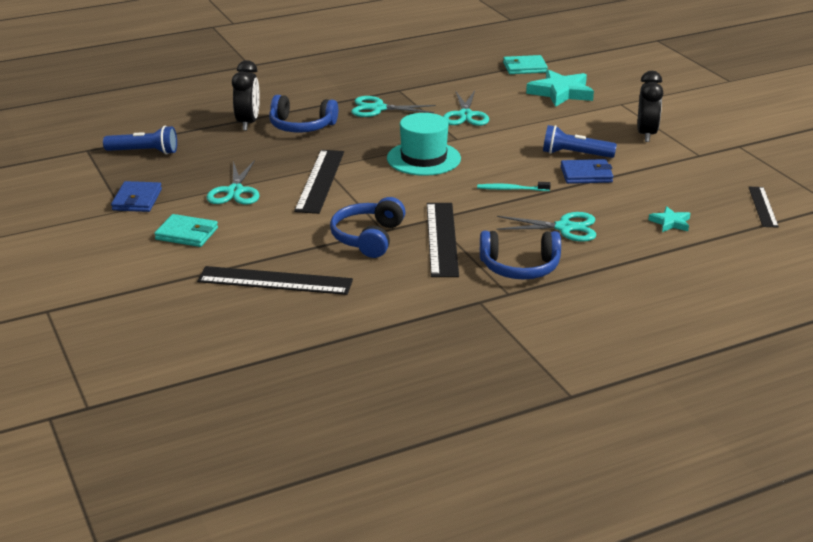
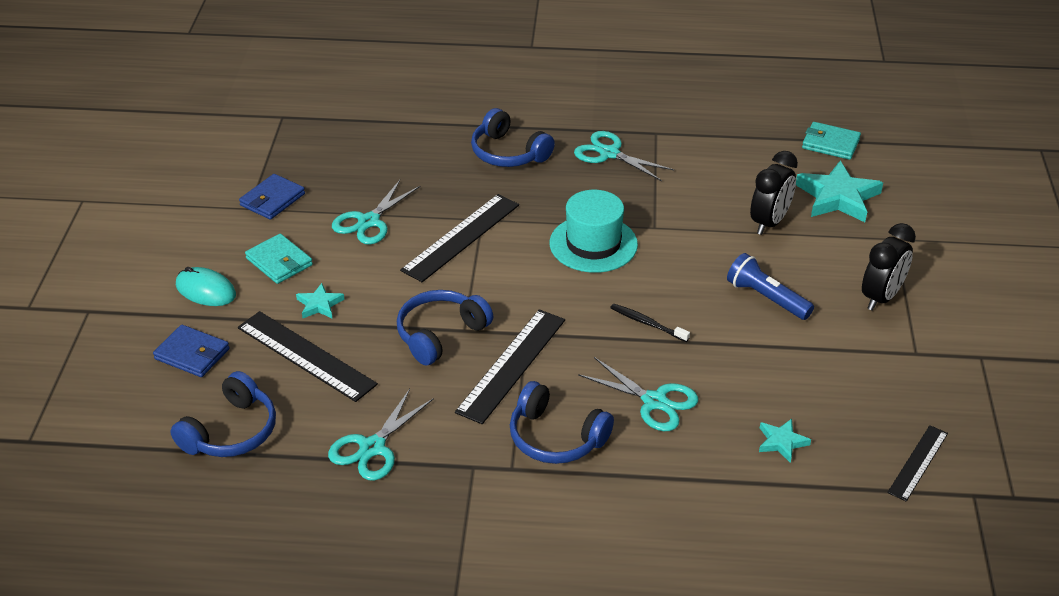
camera: 30 degrees right, 10 degrees up
blue flashlight [103,126,177,155] -> none
black clock [232,60,260,131] -> black clock moved to [750,151,798,235]
turquoise scissors [443,90,489,126] -> turquoise scissors moved to [328,389,434,481]
turquoise toothbrush [477,182,551,191] -> black toothbrush [610,304,690,342]
blue wallet [561,159,613,184] -> blue wallet moved to [153,325,230,377]
none -> blue headphones [170,371,276,457]
none -> turquoise mouse [176,267,236,306]
none -> turquoise star [296,283,345,318]

